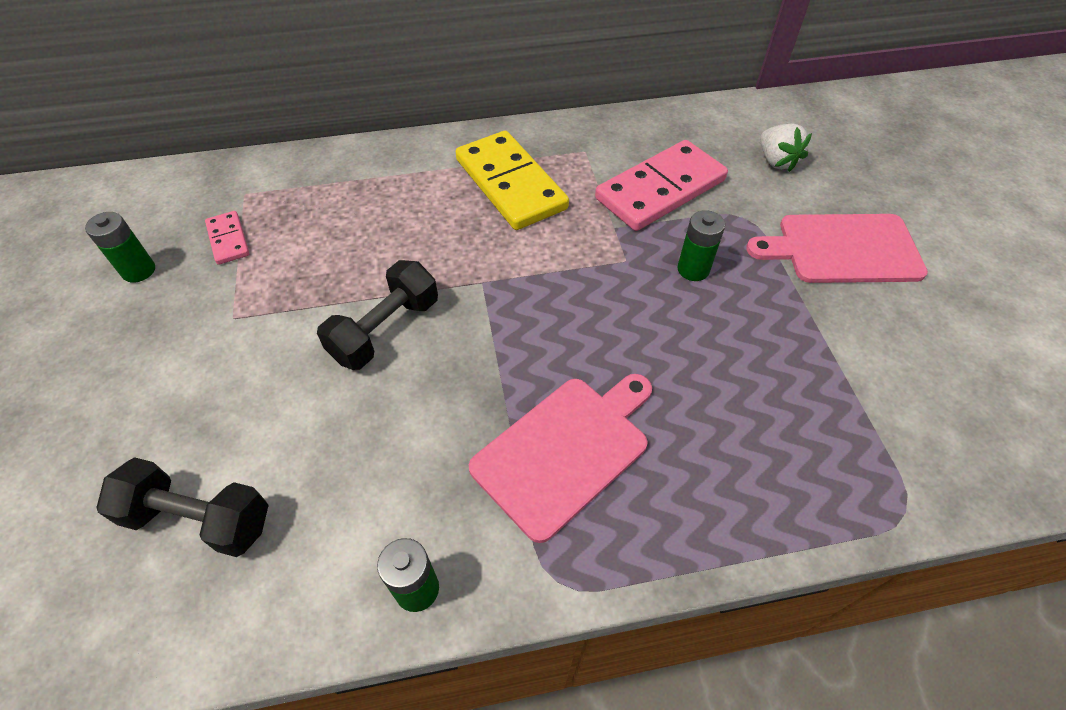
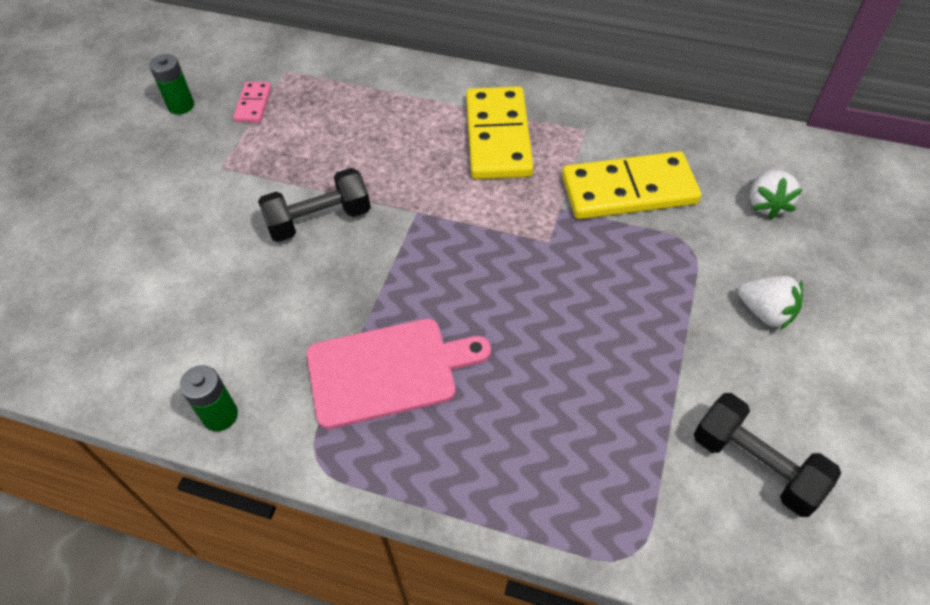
camera: 30 degrees right, 0 degrees up
black dumbbell [96,457,269,557] -> black dumbbell moved to [694,393,841,517]
pink domino [595,140,728,231] -> yellow domino [562,151,701,219]
green battery [677,210,725,281] -> none
pink cutting board [746,214,928,283] -> white strawberry [738,276,803,330]

